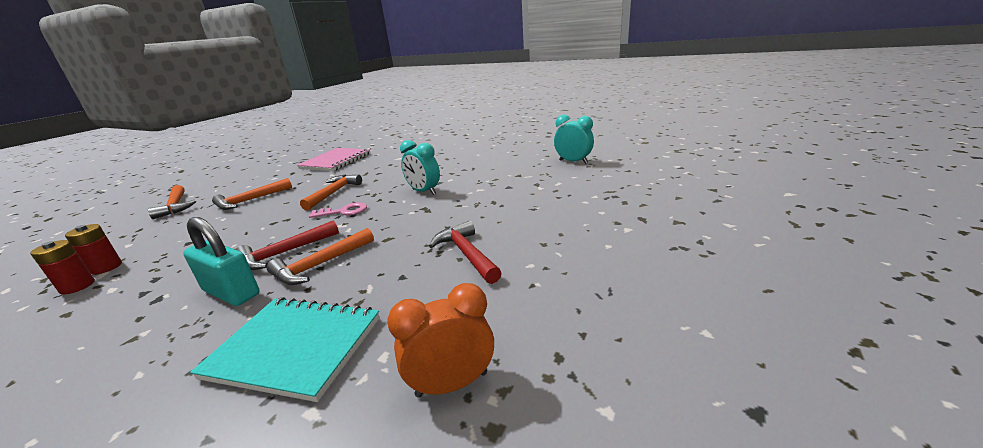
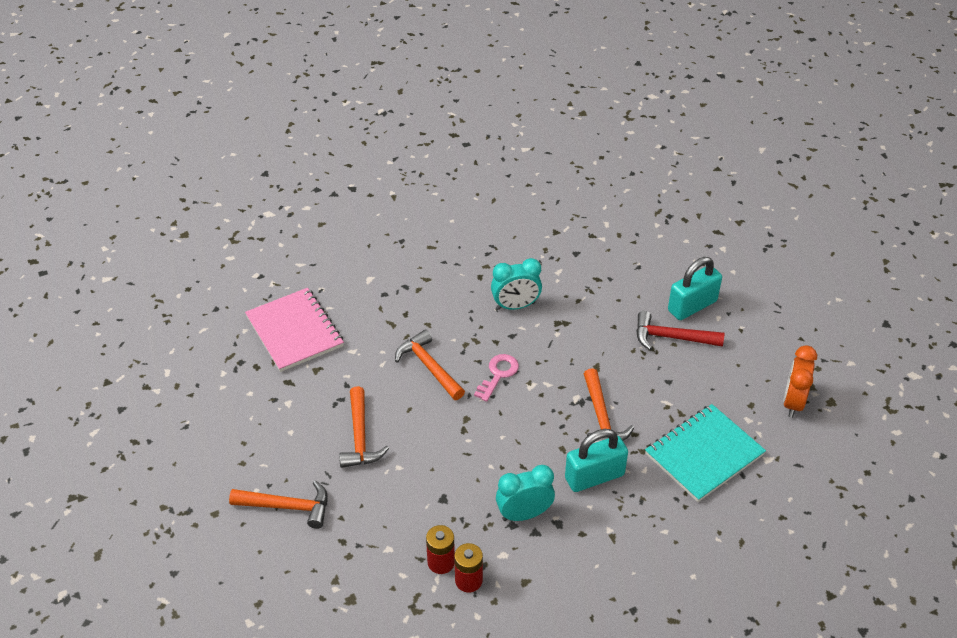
camera: 55 degrees left, 20 degrees up
red hammer [235,221,339,270] -> none
turquoise clock [554,115,594,164] -> turquoise clock moved to [496,465,555,521]
none -> turquoise padlock [668,257,722,320]

